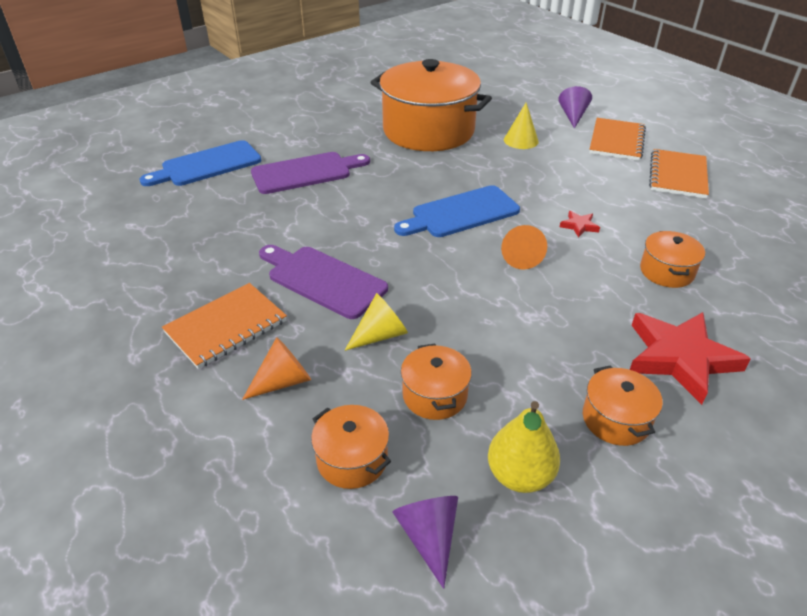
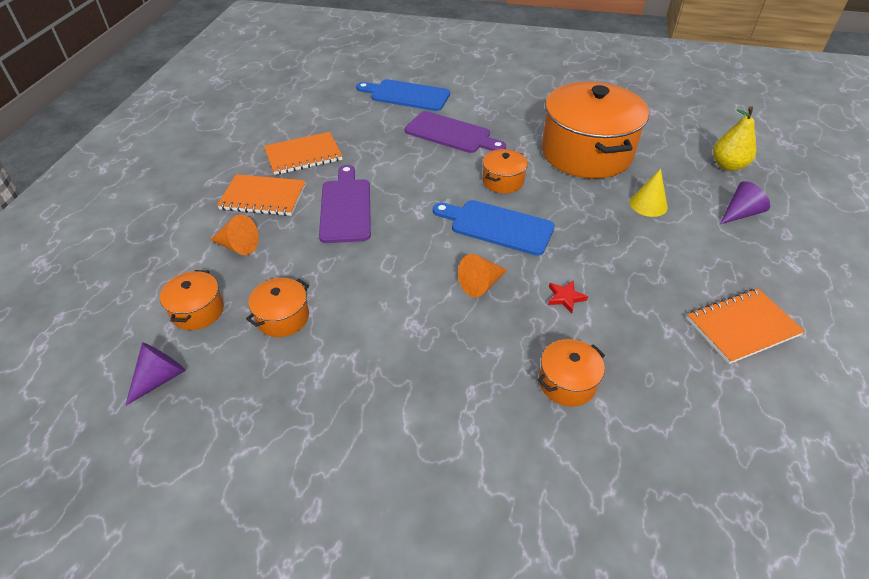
camera: 50 degrees right, 5 degrees up
yellow cone [345,293,408,351] -> none
yellow pear [488,401,560,493] -> yellow pear moved to [713,106,756,171]
orange pot [583,365,663,446] -> orange pot moved to [483,149,528,193]
orange notebook [589,118,646,161] -> orange notebook moved to [264,132,342,175]
red star [630,312,751,405] -> none

